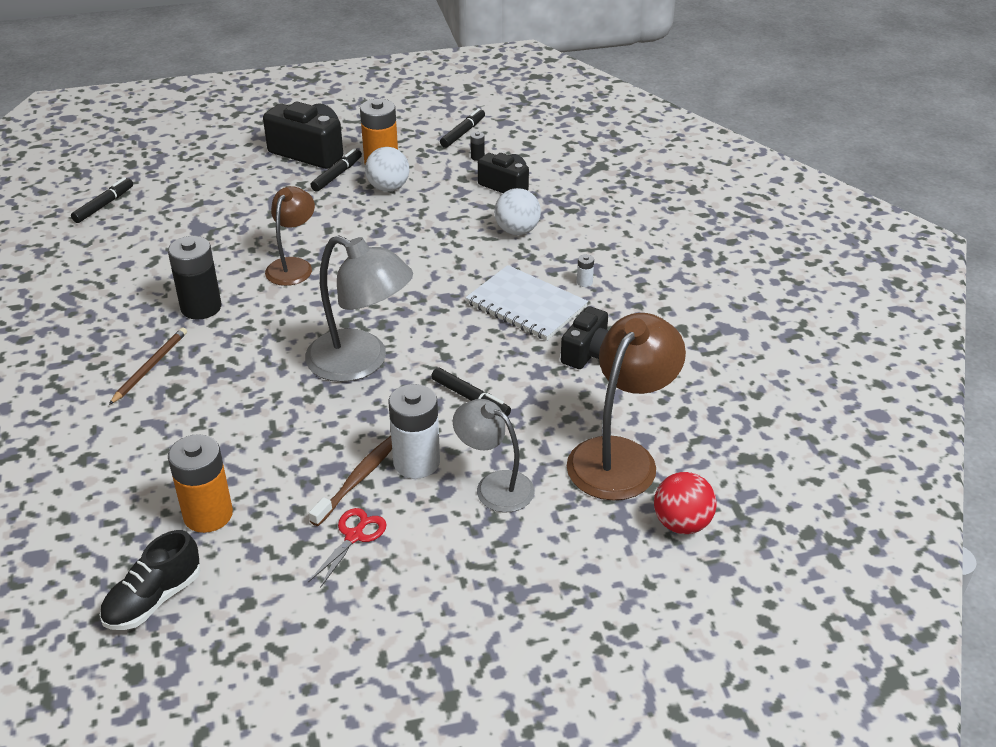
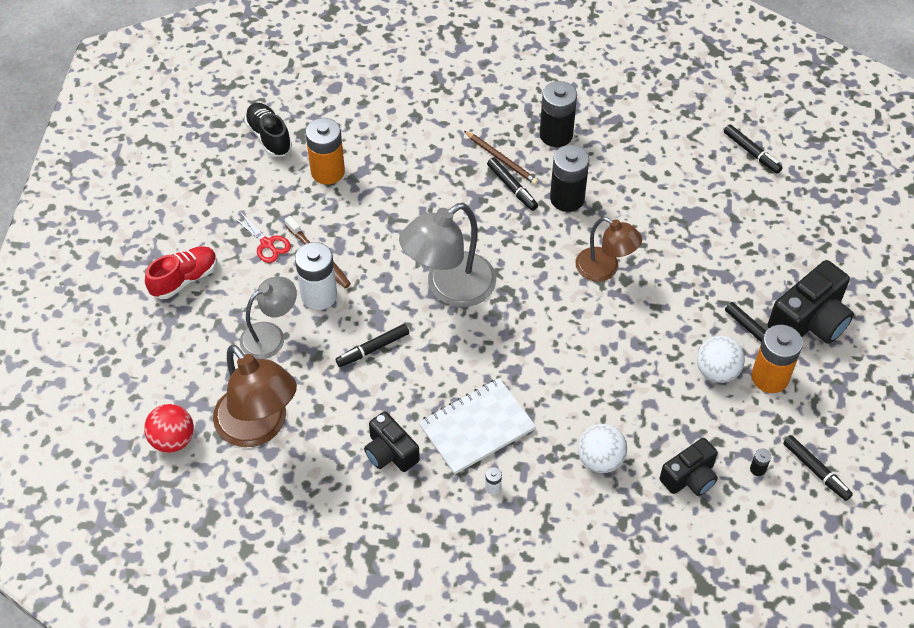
camera: 110 degrees right, 15 degrees up
none -> red shoe [145,246,217,299]
none -> black marker [487,158,538,211]
none -> black battery [540,81,577,147]

